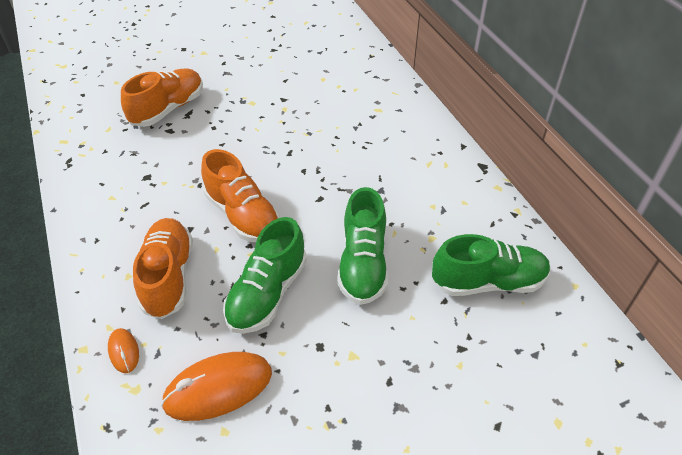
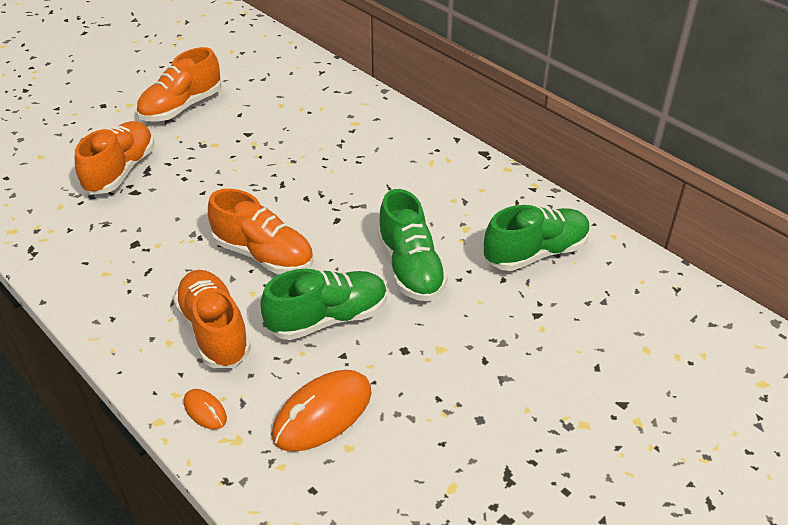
camera: 20 degrees left, 5 degrees down
green shoe [223,217,307,334] -> green shoe turned 120 degrees counterclockwise [260,269,387,340]
none -> orange shoe [136,47,221,122]

